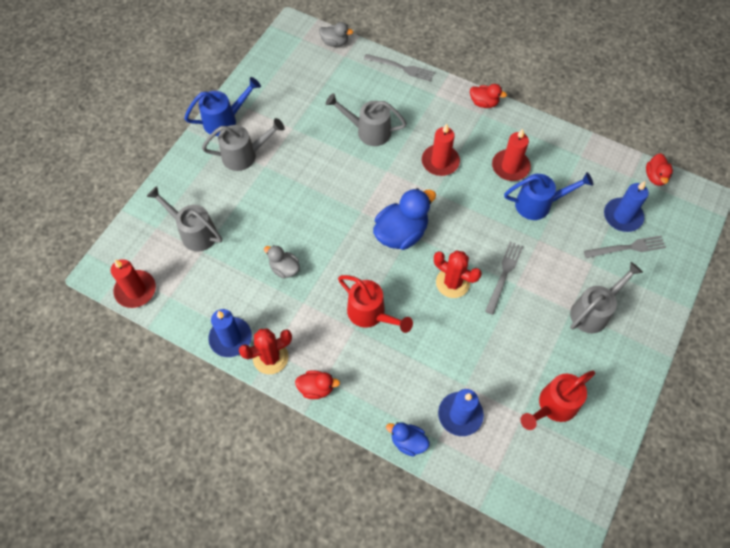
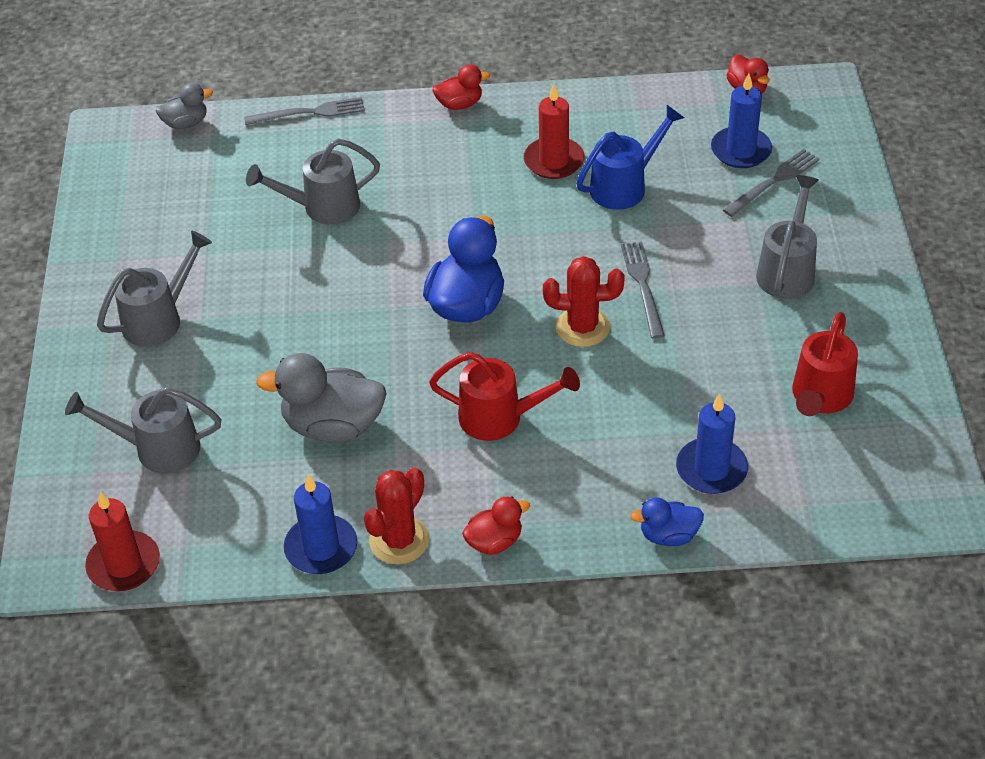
camera: 30 degrees left, 15 degrees down
blue watering can [184,77,261,136] -> none
grey duck [264,245,300,279] -> grey duck [256,353,387,443], size x1.82
red candle [422,123,460,176] -> none

